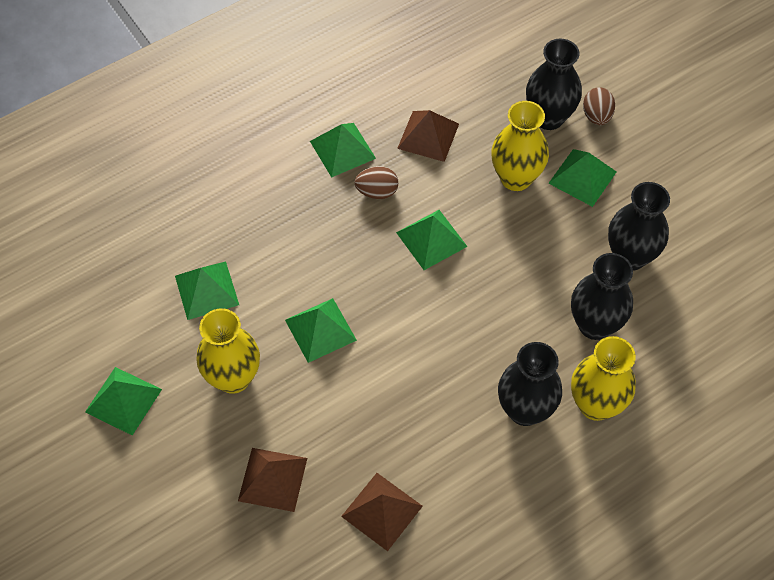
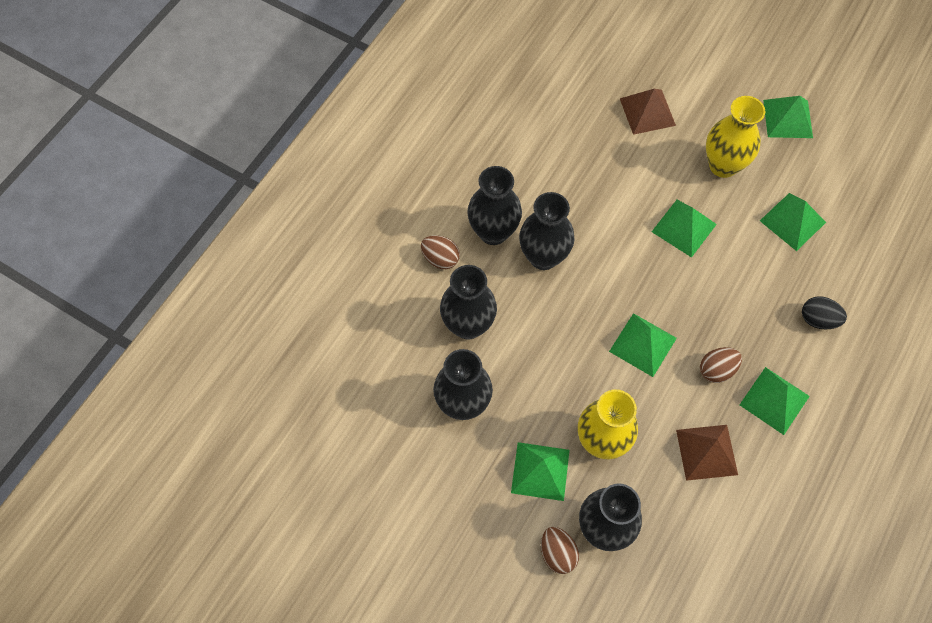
camera: 155 degrees right, 5 degrees up
brown pyramid [341,473,423,551] -> none
yellow vase [571,336,636,421] -> brown egg [421,235,460,269]
none -> black vase [519,192,575,270]
none -> black egg [802,296,847,329]

